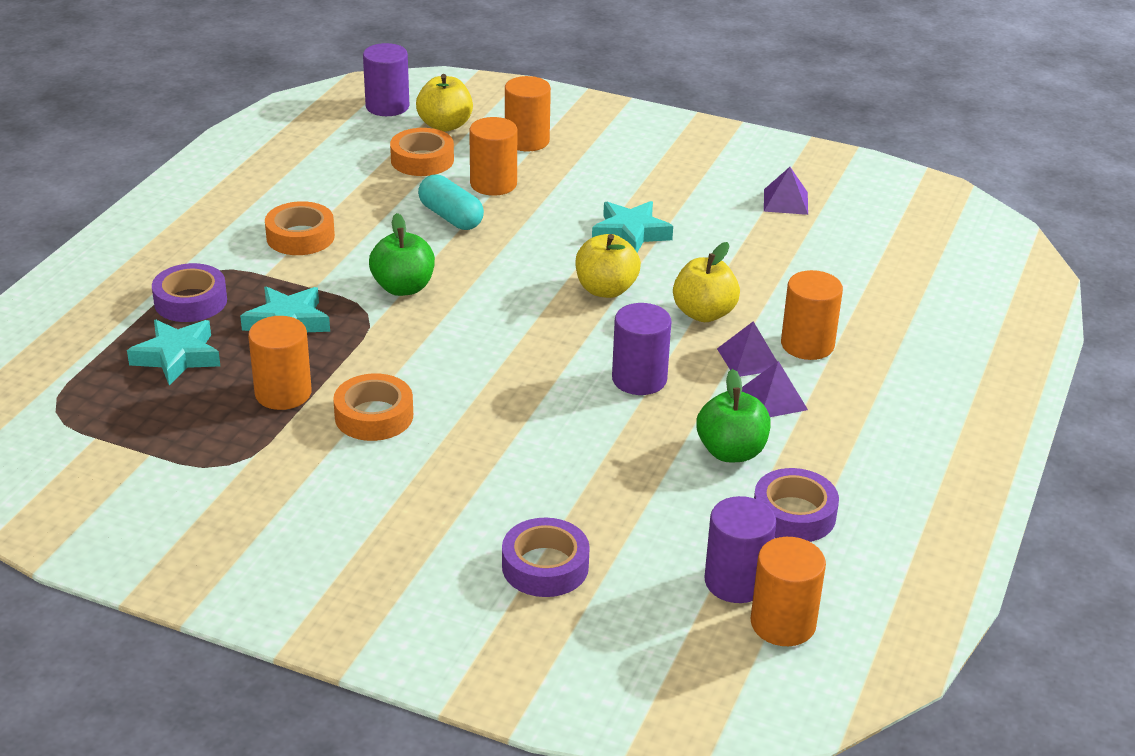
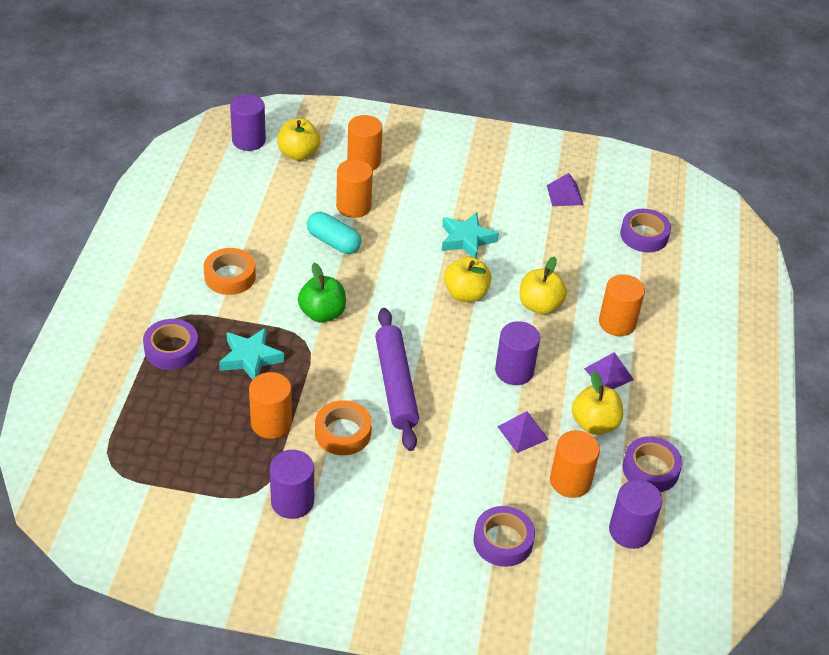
camera: 15 degrees left, 10 degrees up
turquoise star [127,320,220,386] -> none
orange tape [390,128,454,176] -> none
green apple [697,369,771,462] -> yellow apple [572,371,623,435]
purple pyramid [717,321,777,377] -> purple pyramid moved to [497,411,549,453]
orange cylinder [751,537,826,646] -> orange cylinder moved to [550,430,600,498]
none -> purple cylinder [270,450,314,519]
none -> purple rolling pin [375,308,419,451]
none -> purple tape [620,209,671,252]

